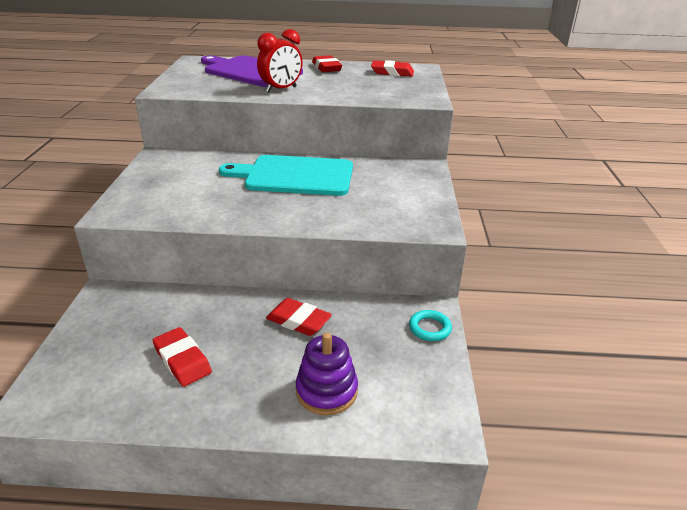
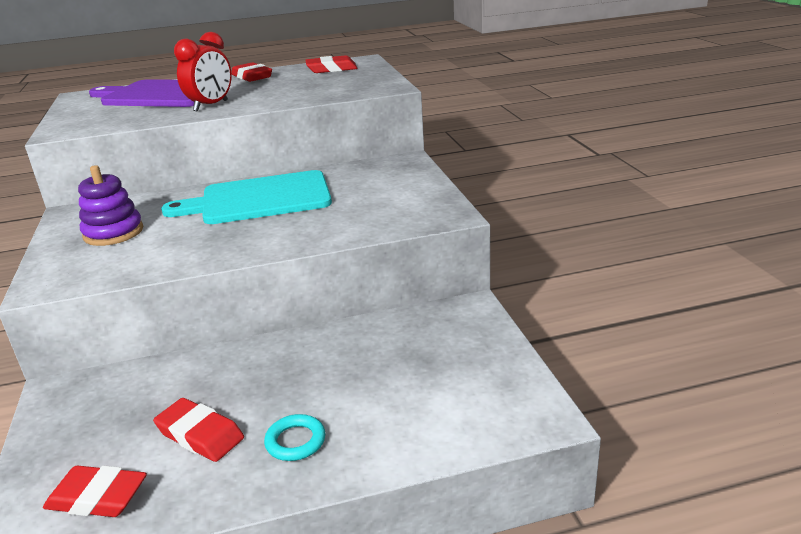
camera: 15 degrees left, 5 degrees down
red eraser [266,298,332,336] -> red eraser moved to [43,465,147,517]
purple stacking toy [296,333,358,415] -> purple stacking toy moved to [78,165,143,246]
turquoise ring [409,310,452,341] -> turquoise ring moved to [264,414,325,461]

